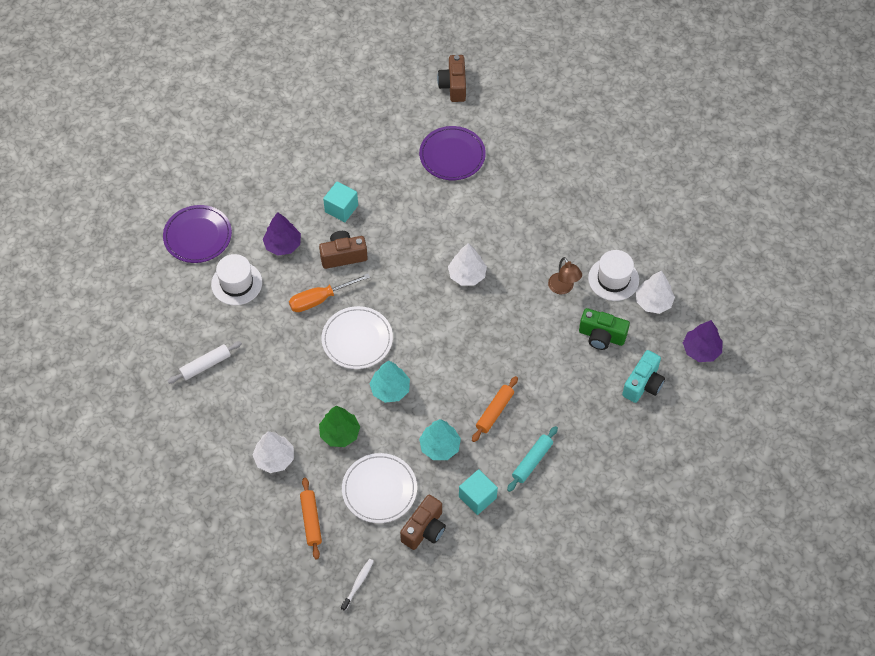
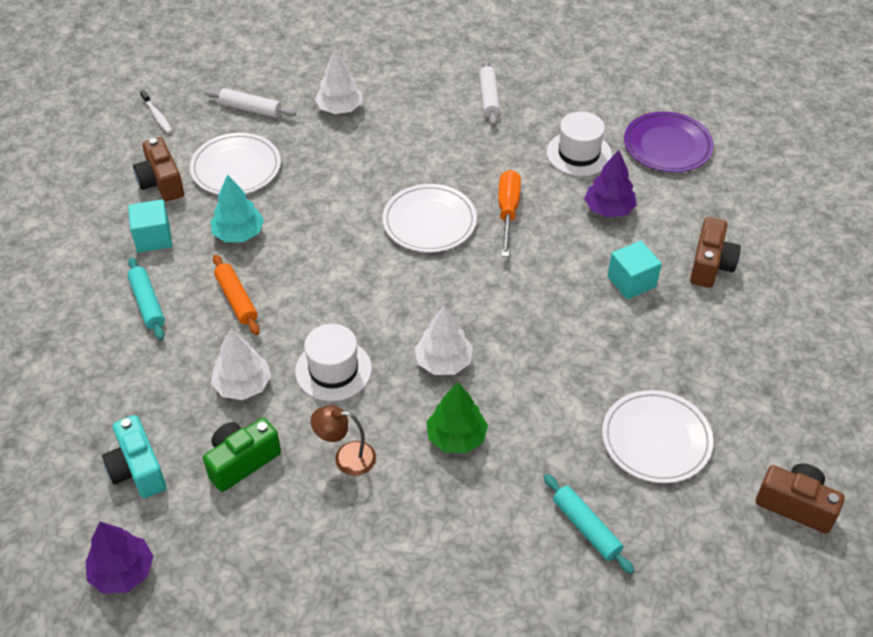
camera: 120 degrees right, 10 degrees down
orange rolling pin [300,478,322,560] -> white rolling pin [205,88,296,118]
brown camera [319,231,368,269] -> brown camera moved to [690,217,741,288]
green tree [319,406,360,447] -> green tree moved to [426,382,488,454]
turquoise tree [369,360,410,403] -> none
purple plate [419,126,486,180] -> white plate [602,390,713,483]
white hat [588,250,639,301] -> white hat moved to [295,324,372,401]
white tree [636,271,675,314] -> white tree moved to [211,329,271,400]
none -> turquoise rolling pin [544,474,634,574]

